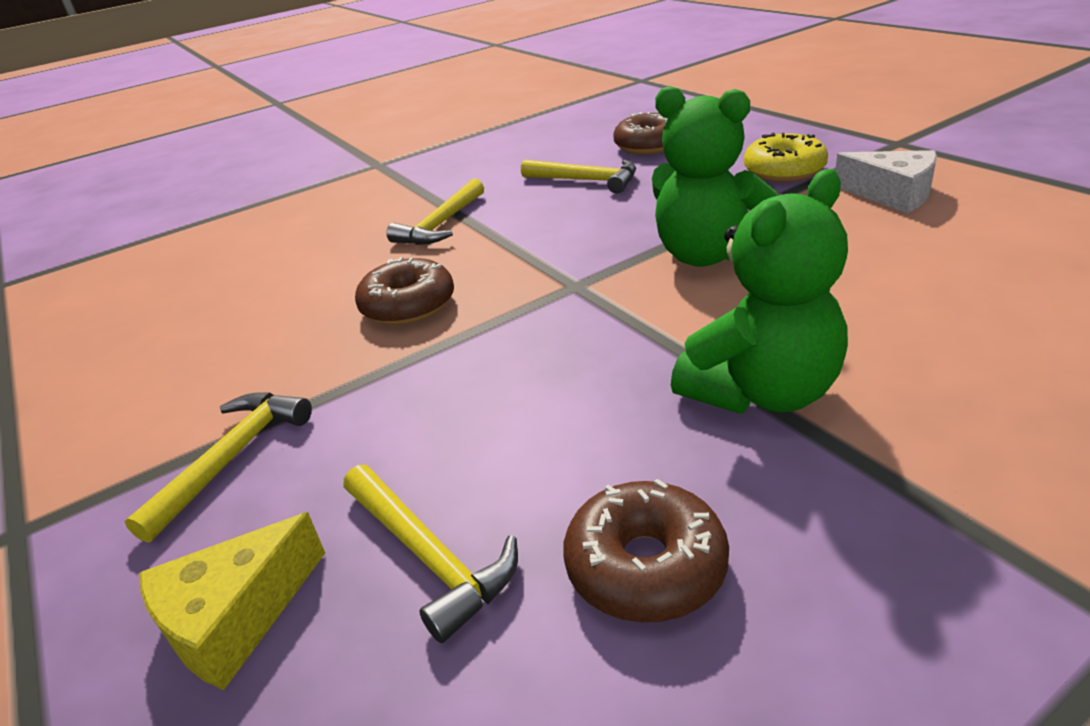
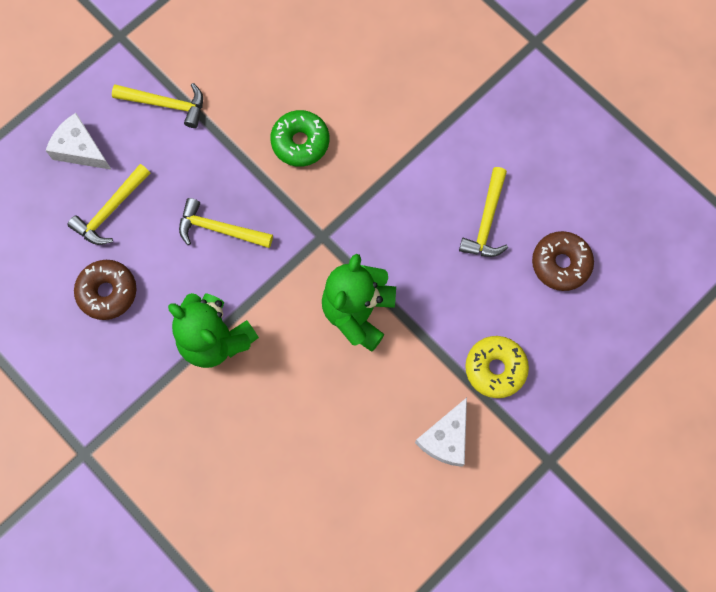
camera: 75 degrees right, 40 degrees up
yellow cheese [139,512,325,690] -> white cheese [45,113,112,170]
brown donut [355,257,454,325] -> green donut [270,110,329,167]
yellow hammer [386,179,484,245] -> yellow hammer moved to [179,198,273,248]

